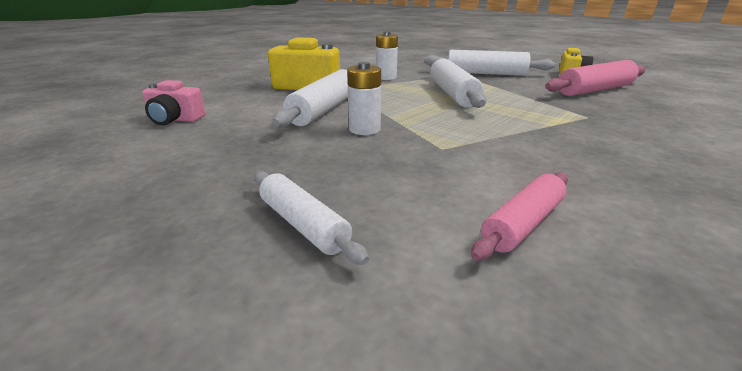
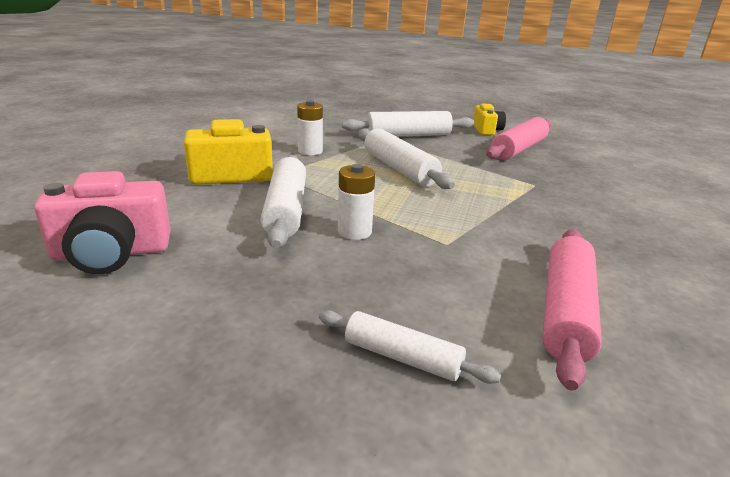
camera: 25 degrees left, 0 degrees up
pink camera [143,80,205,125] -> pink camera [34,171,171,274], size x1.63
pink rolling pin [471,172,568,261] -> pink rolling pin [542,230,602,391], size x1.62

